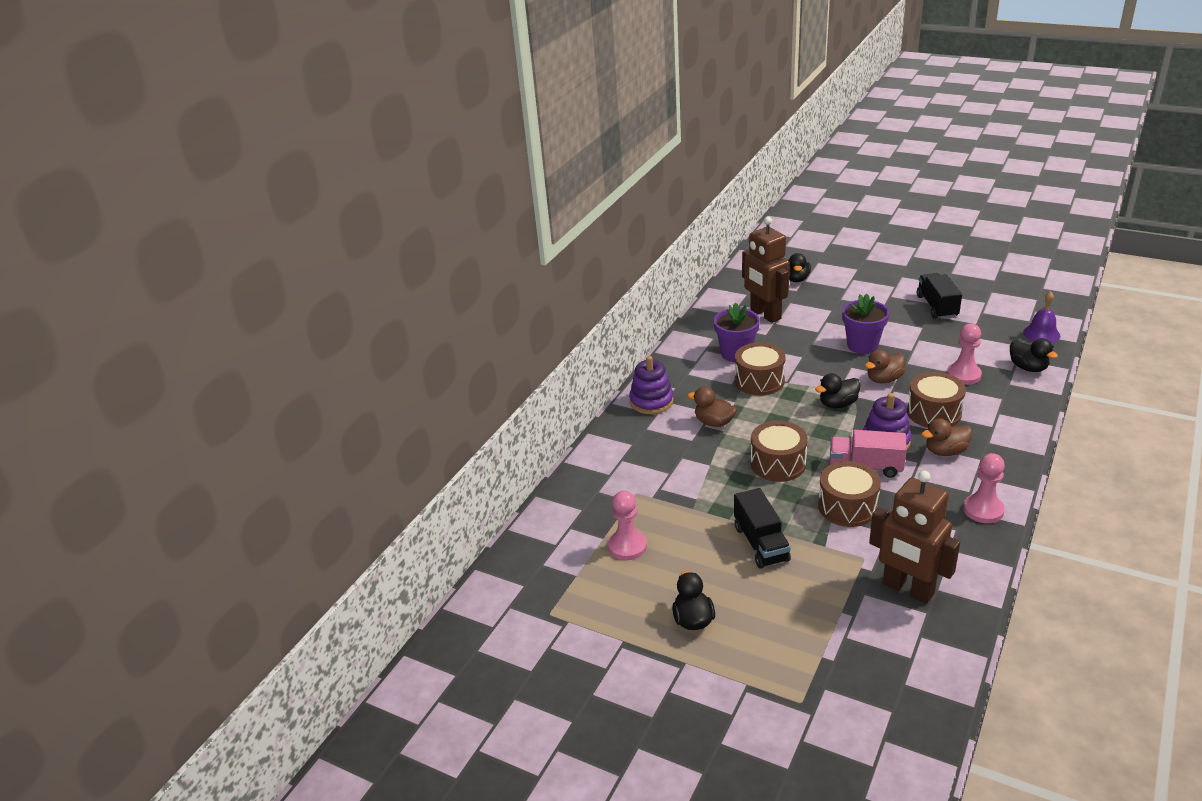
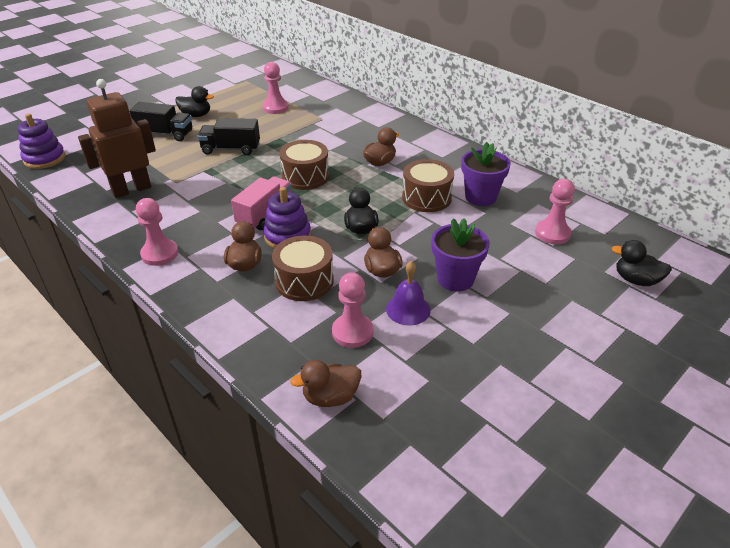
camera: 105 degrees right, 5 degrees up
purple stacking toy [629,356,674,414] -> purple stacking toy moved to [18,114,65,169]
brown robot [742,217,790,323] -> pink pawn [535,179,575,244]
brown drum [818,461,881,527] -> none
black truck [917,273,962,319] -> black truck moved to [129,102,192,141]
black duck [1010,338,1058,372] -> brown duck [290,360,361,407]
purple bell [1023,291,1060,343] -> purple bell moved to [386,261,431,326]

